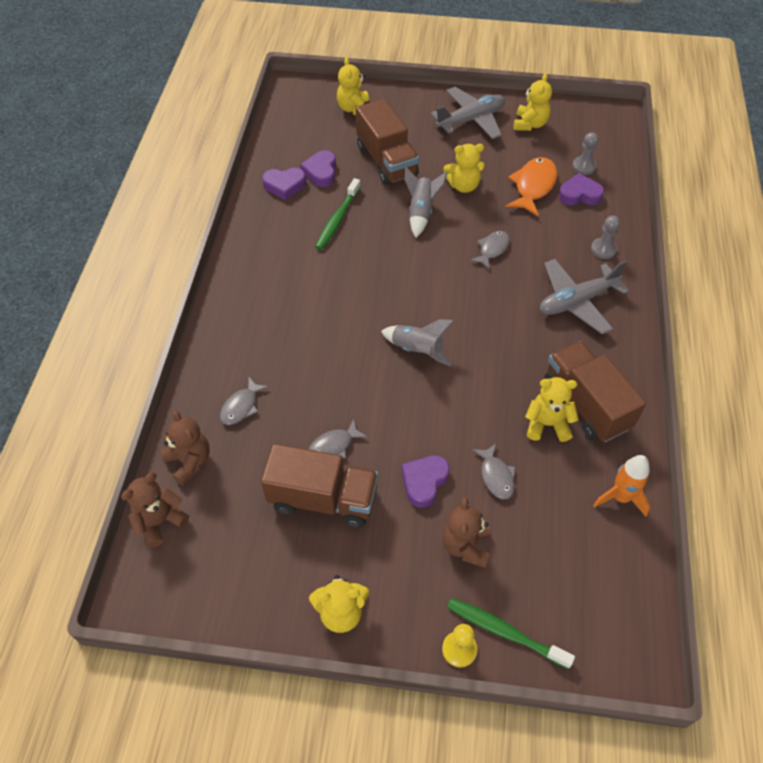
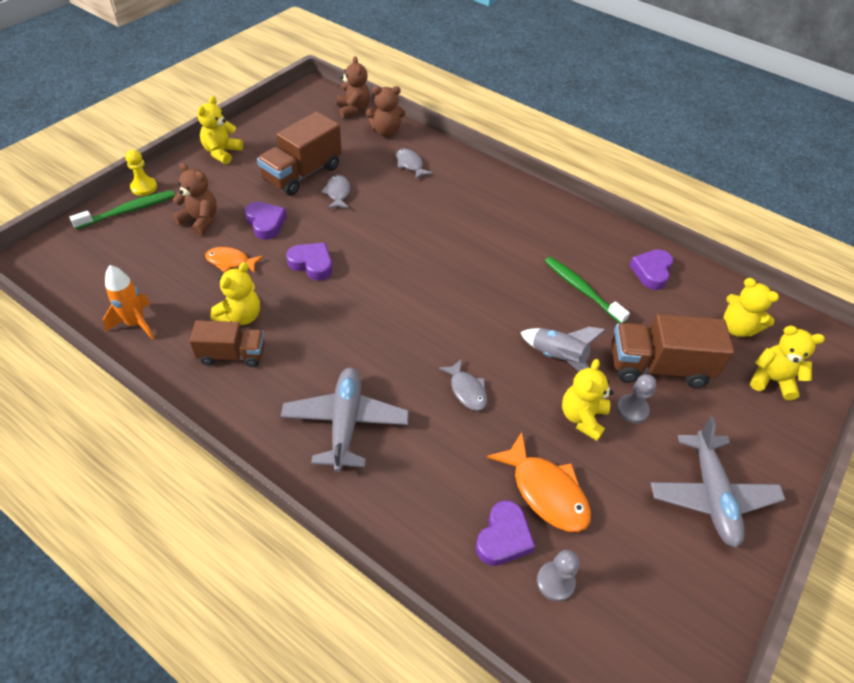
camera: 115 degrees right, 5 degrees down
purple heart [300,150,336,187] -> purple heart moved to [286,243,332,280]
grey rocket [381,319,454,366] -> none
grey fish [472,444,515,499] -> orange fish [205,247,263,273]
yellow teddy bear [514,73,552,131] -> yellow teddy bear moved to [723,278,779,337]
brown truck [545,341,646,442] -> brown truck [189,320,265,367], size x0.63
grey pawn [591,216,620,259] -> grey pawn moved to [617,374,657,423]

